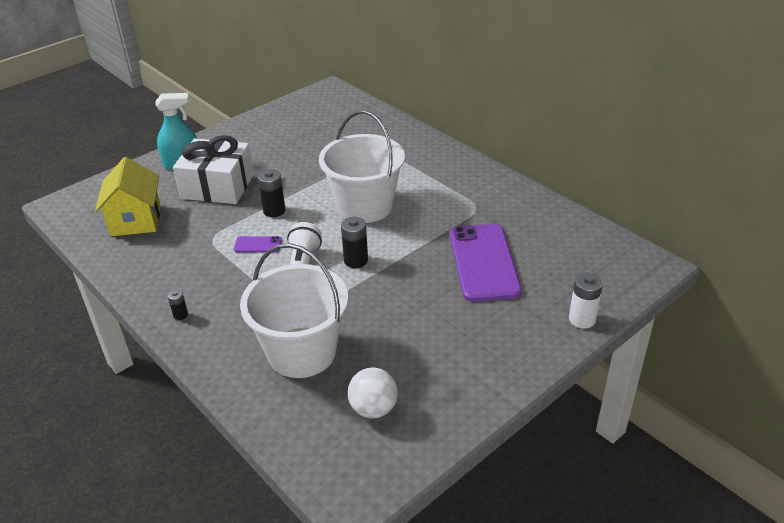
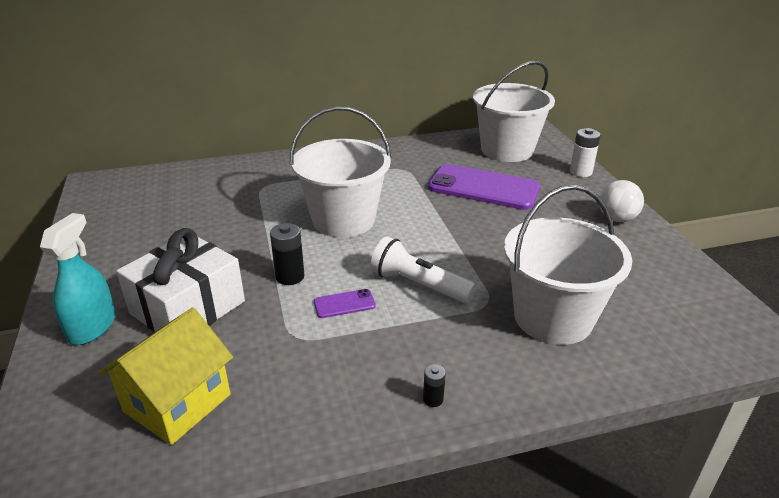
camera: 65 degrees left, 5 degrees down
yellow house [95,157,160,236] -> yellow house turned 75 degrees counterclockwise [99,308,233,445]
purple phone [234,236,282,253] -> purple phone turned 45 degrees clockwise [314,289,376,318]
black battery [341,217,368,268] -> none
white ball [348,368,398,418] -> white ball moved to [600,180,644,222]
none -> white bucket [473,61,555,162]

